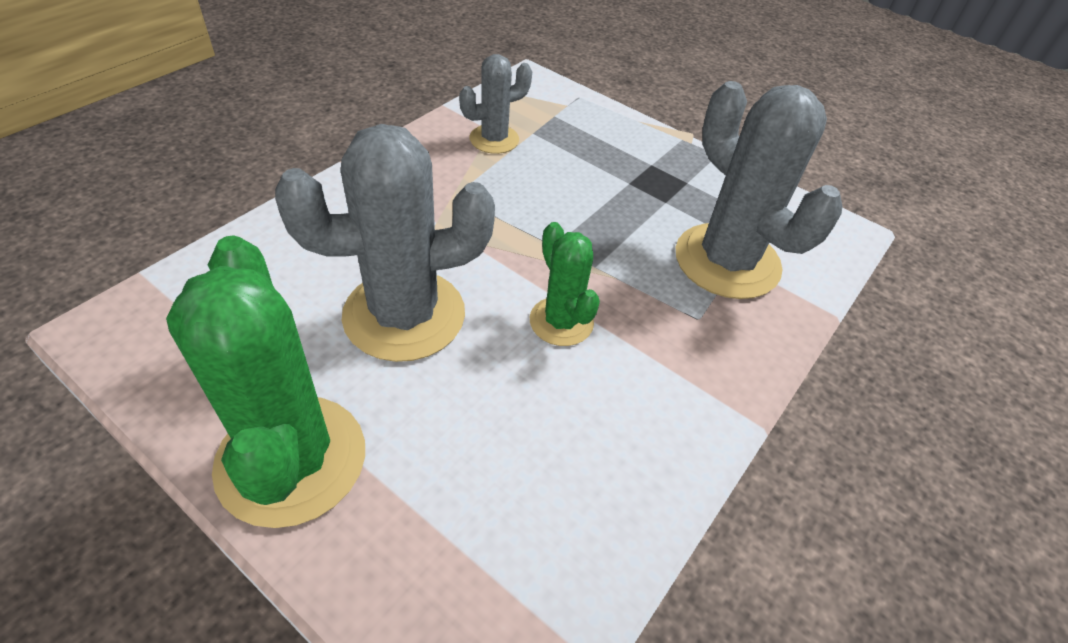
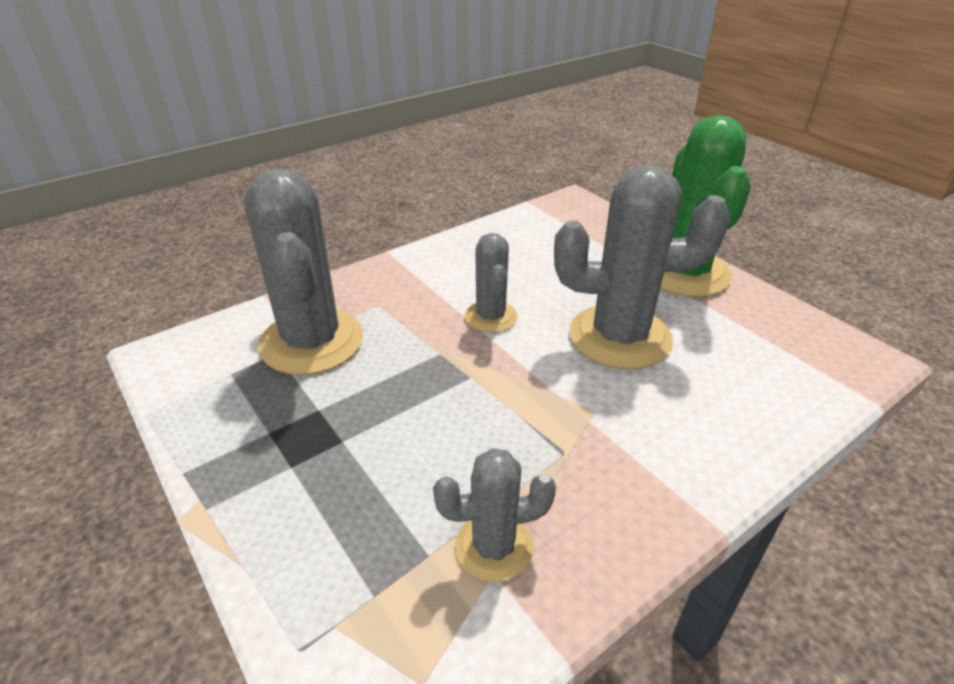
camera: 160 degrees left, 10 degrees down
green cactus [530,222,600,346] -> grey cactus [465,233,518,333]

